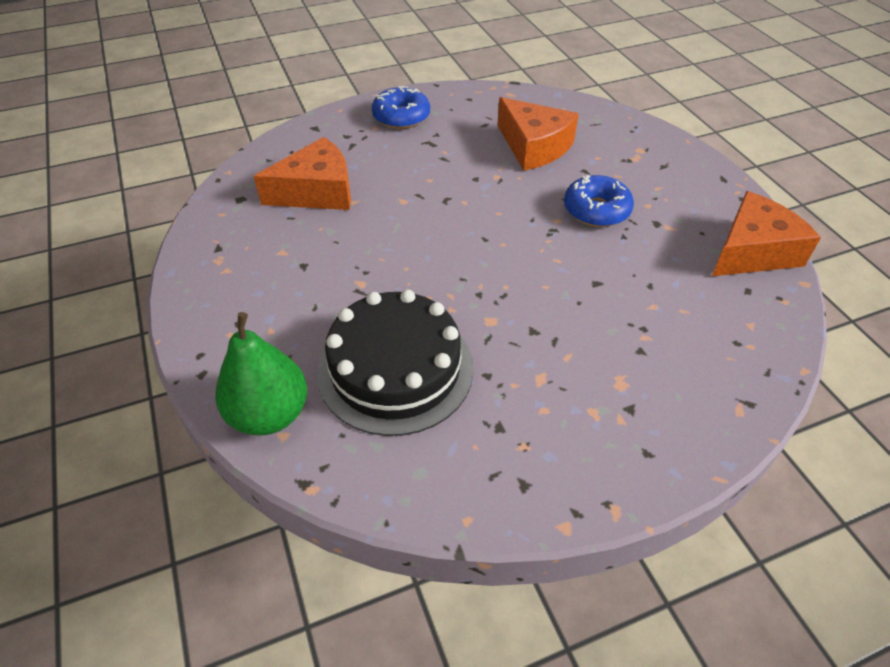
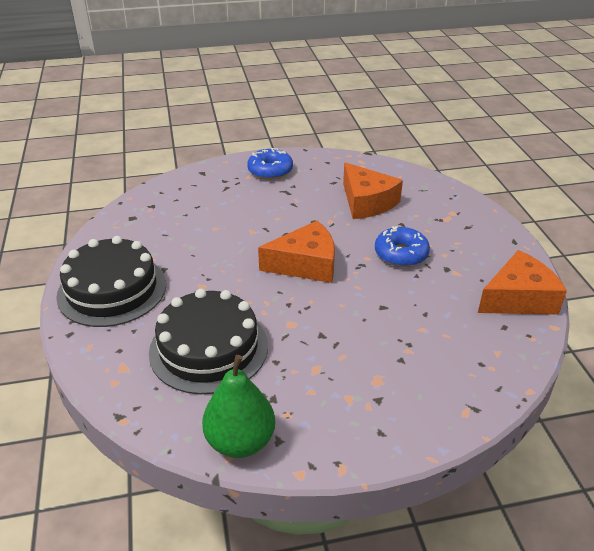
camera: 10 degrees right, 10 degrees down
green pear [215,312,307,435] -> green pear moved to [202,355,275,458]
orange cheese [254,137,351,210] -> orange cheese moved to [258,221,335,283]
none -> black cake [56,236,166,327]

